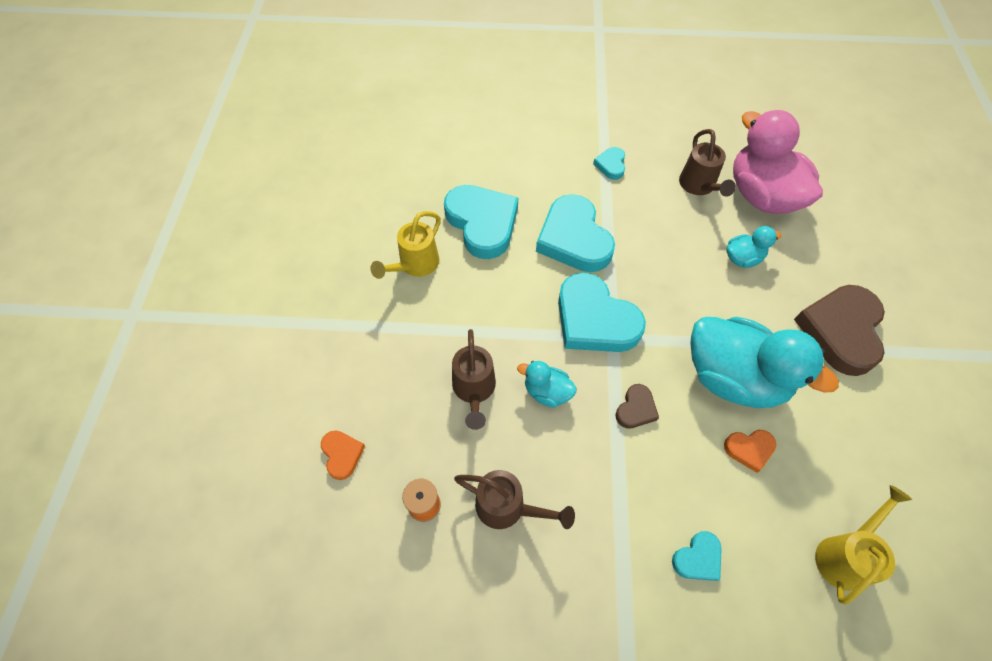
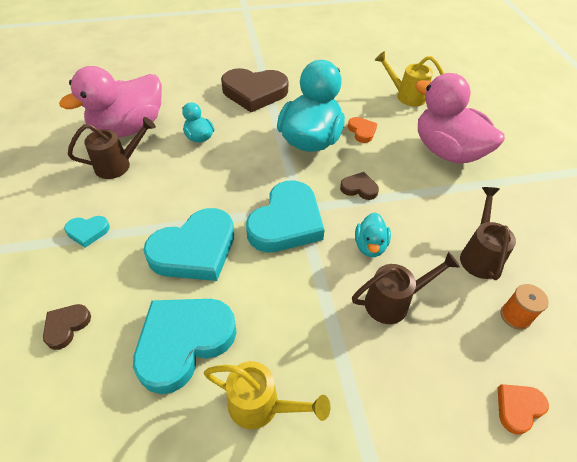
camera: 105 degrees left, 10 degrees down
turquoise heart [672,531,722,581] -> pink duck [415,73,505,163]
none -> brown heart [43,304,91,350]

